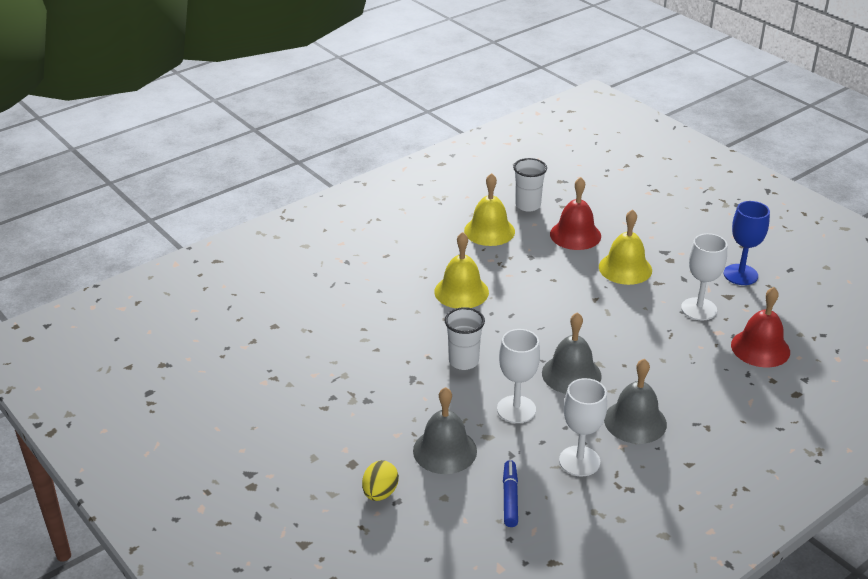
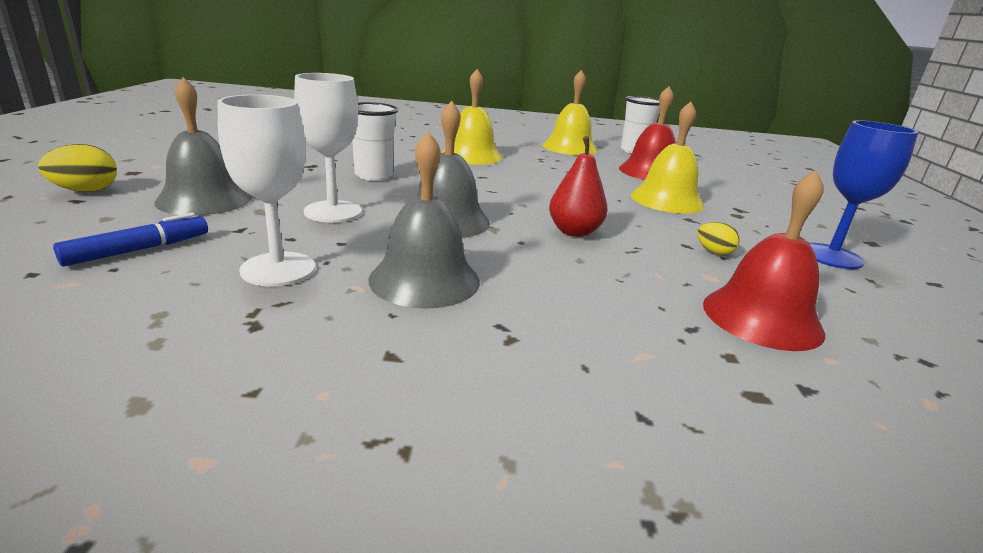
camera: 40 degrees right, 10 degrees down
white goblet [681,233,727,320] -> yellow egg [697,222,739,255]
none -> red pear [549,136,608,237]

